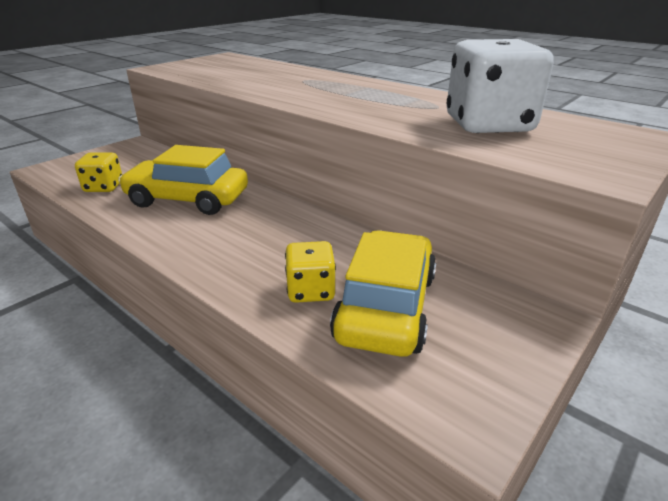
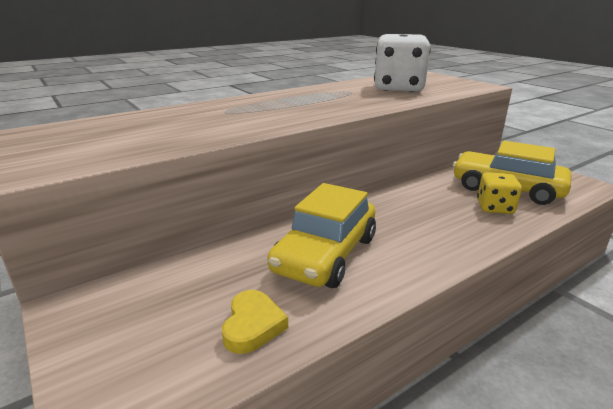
camera: 75 degrees left, 5 degrees down
yellow dice [75,152,122,192] -> yellow heart [222,290,288,354]

